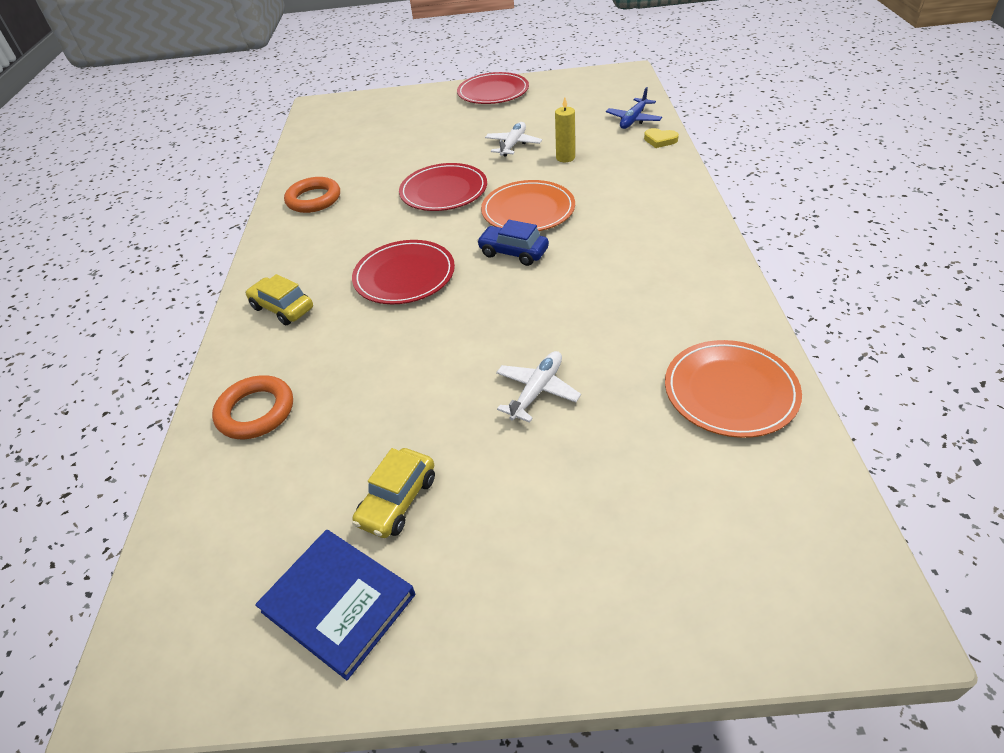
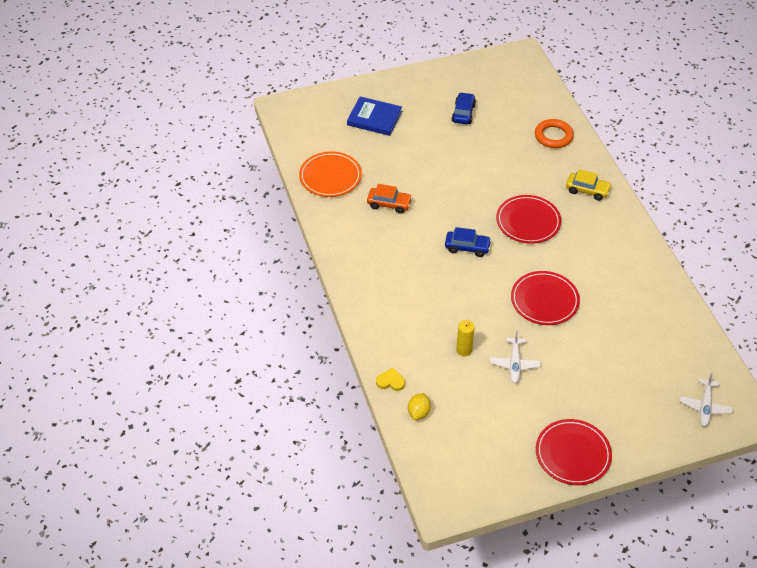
camera: 160 degrees right, 5 degrees up
blue book [255,530,415,680] -> blue book moved to [347,96,402,136]
orange ring [284,177,340,213] -> none
yellow car [352,448,435,538] -> blue car [452,92,476,124]
orange plate [481,180,575,231] -> none
white plane [496,351,581,423] -> white plane moved to [680,372,734,427]
blue plane [606,87,662,129] -> yellow lemon [408,393,431,420]
none -> orange car [367,184,412,214]

